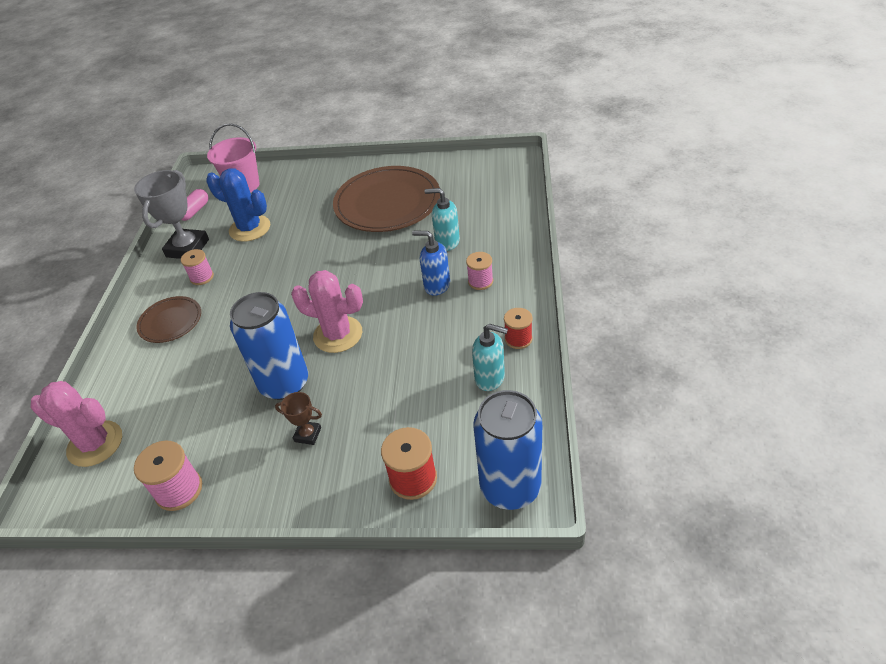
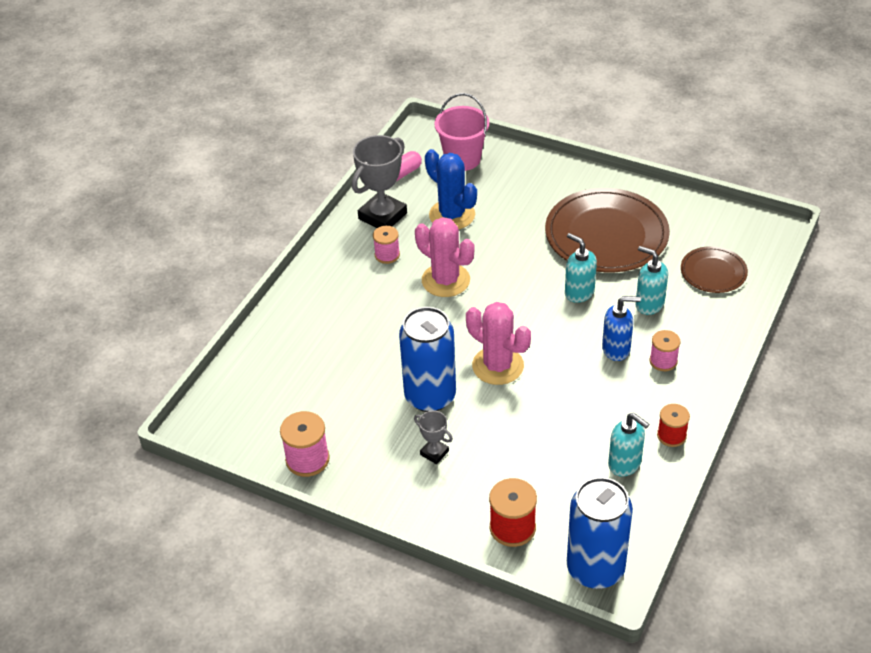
camera: 20 degrees right, 0 degrees up
pink cactus [31,381,122,467] -> pink cactus moved to [415,217,474,297]
brown plate [136,296,201,343] -> brown plate moved to [681,246,748,293]
brown trophy [275,392,322,445] -> grey trophy [414,410,453,464]
blue soap dispenser [412,231,450,296] -> blue soap dispenser turned 135 degrees clockwise [602,296,641,361]
none -> turquoise soap dispenser [565,233,597,303]

